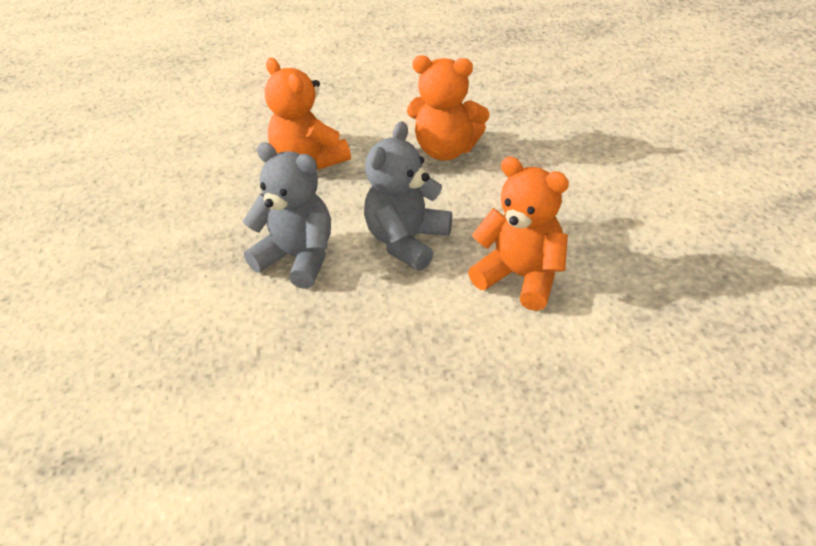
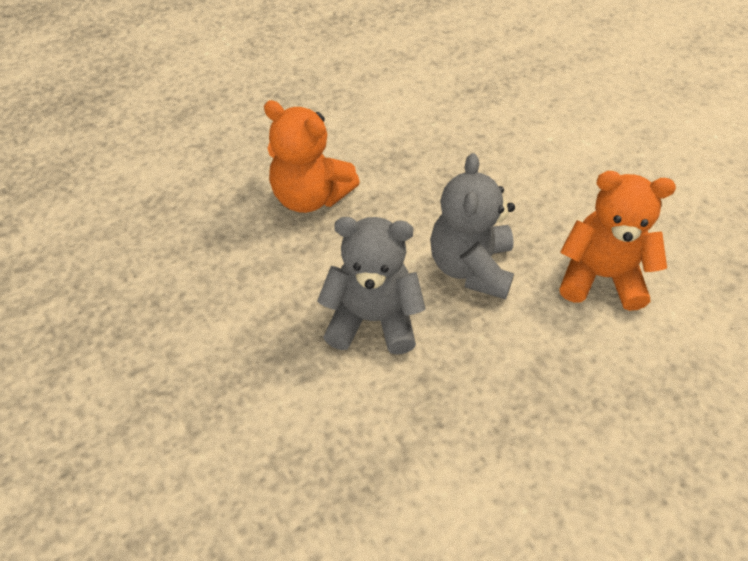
camera: 25 degrees left, 10 degrees up
orange teddy bear [407,55,489,160] -> none

